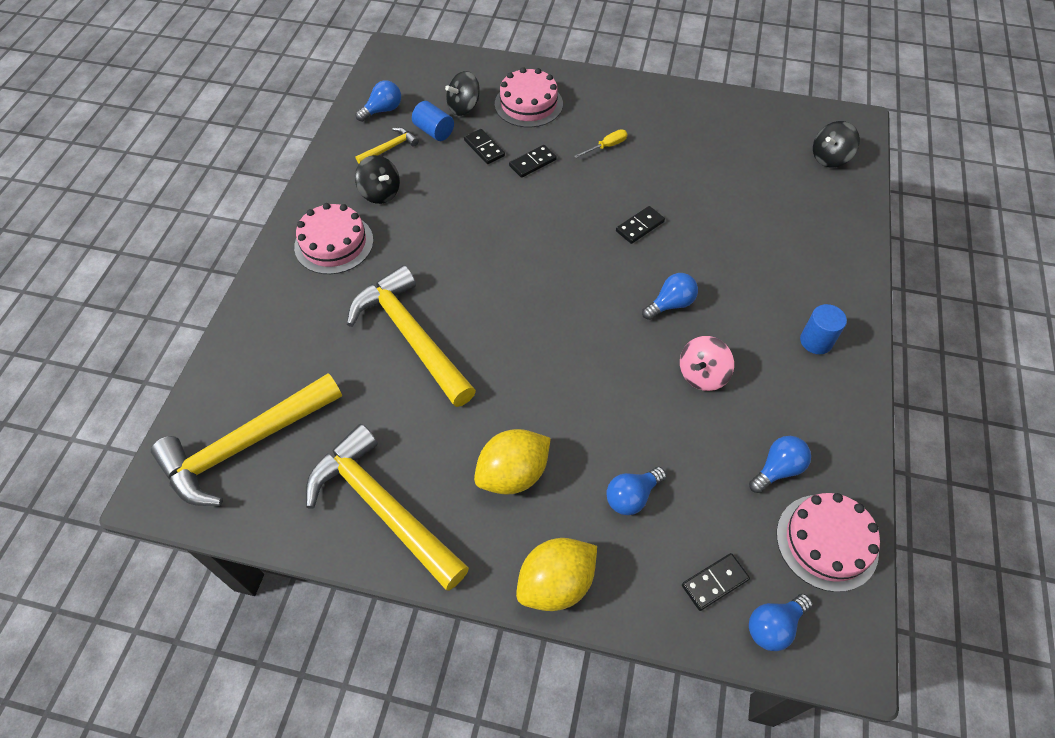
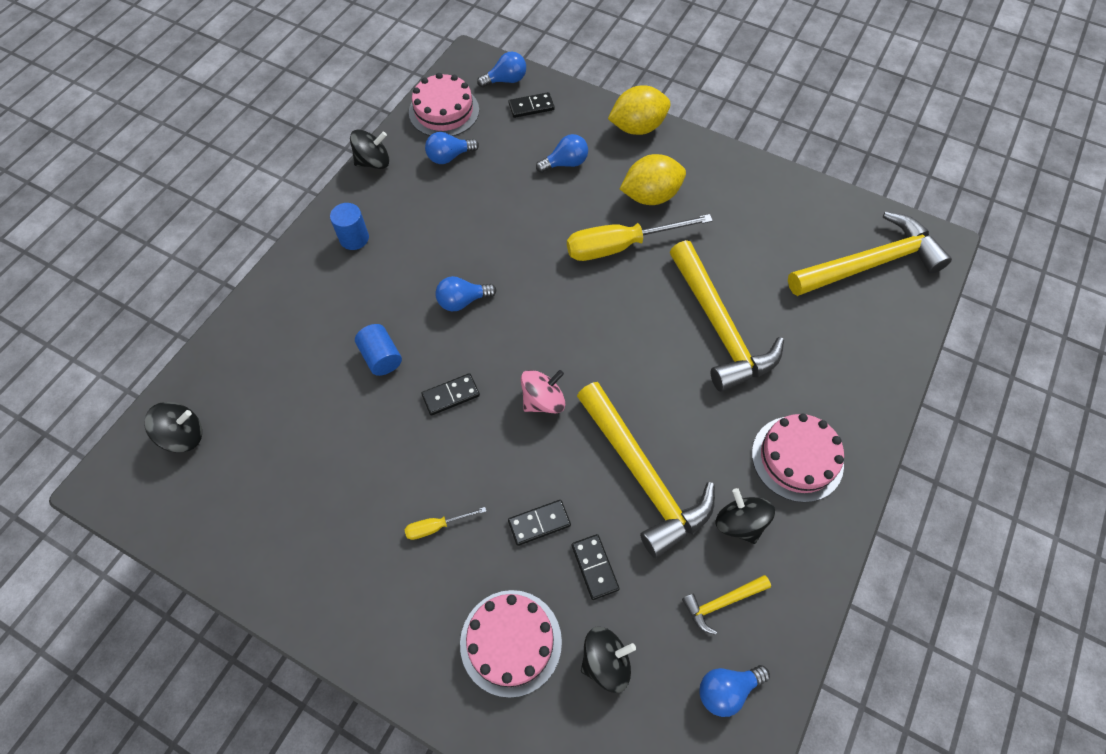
camera: 165 degrees left, 5 degrees up
yellow hammer [306,424,469,591] -> yellow hammer moved to [577,382,715,558]
blue cylinder [412,101,454,141] -> blue cylinder moved to [355,324,402,376]
pink spinning top [680,336,734,391] -> pink spinning top moved to [521,370,565,413]
none -> black spinning top [350,130,389,169]
none -> yellow screwdriver [567,214,713,261]

